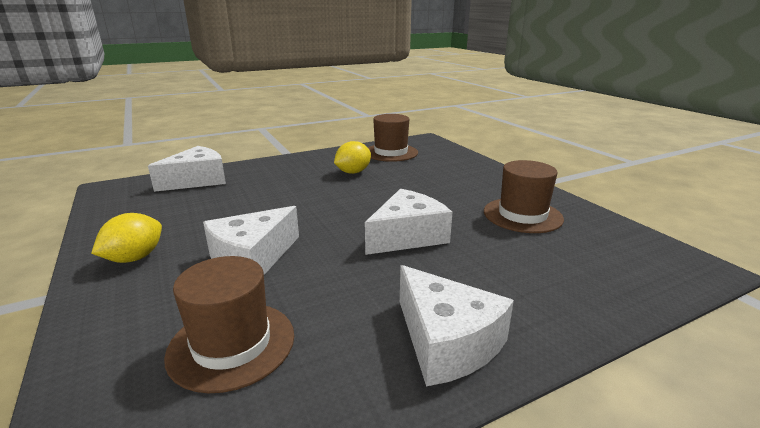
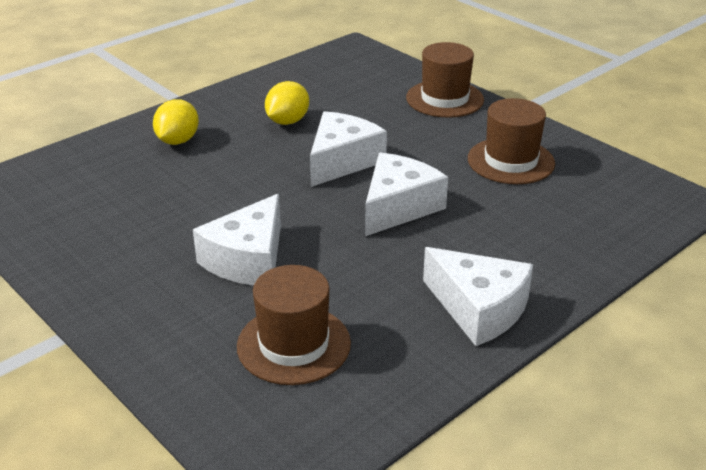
camera: 15 degrees left, 10 degrees up
yellow lemon [91,213,162,263] -> yellow lemon moved to [153,99,199,145]
white cheese [148,146,226,192] -> white cheese moved to [310,111,387,187]
brown hat [368,114,418,162] -> brown hat moved to [406,42,484,117]

